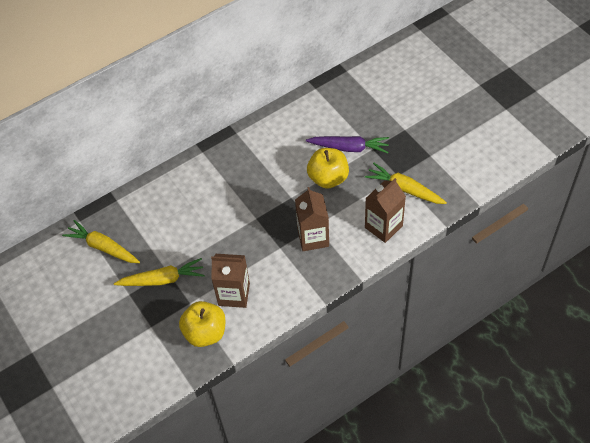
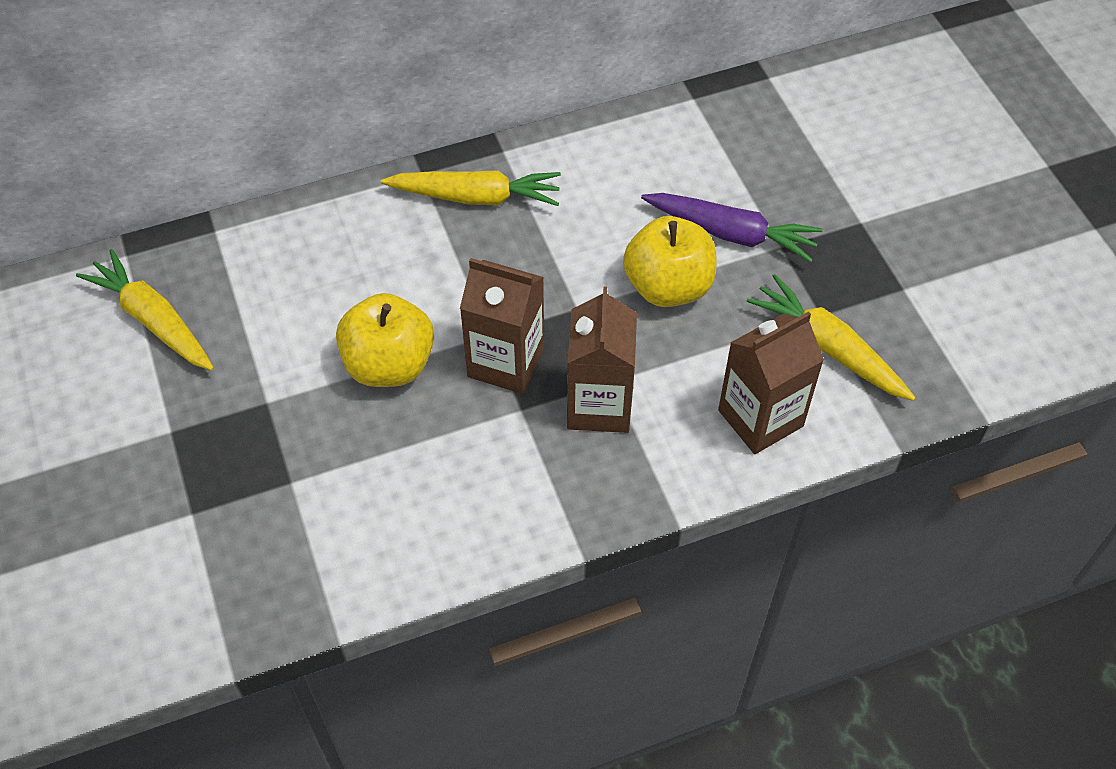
camera: 10 degrees right, 0 degrees up
yellow carrot [114,258,205,286] -> yellow carrot moved to [381,170,561,206]
yellow apple [179,301,225,347] -> yellow apple moved to [336,293,434,387]
brown carton [211,254,250,308] -> brown carton moved to [460,258,544,394]

